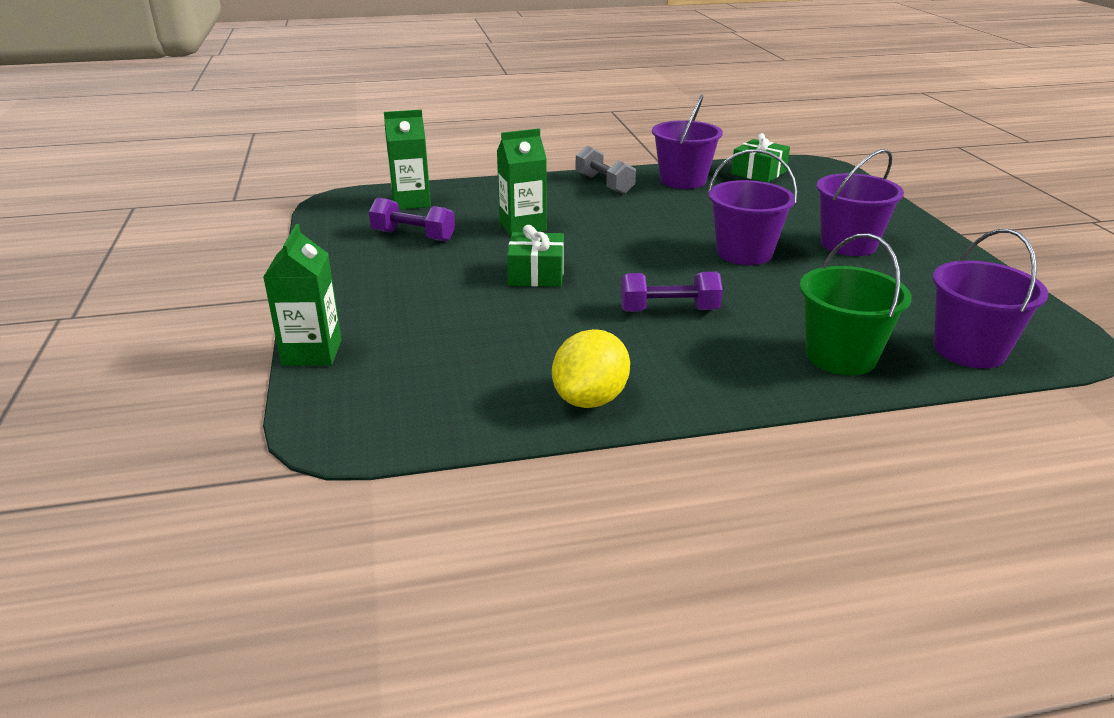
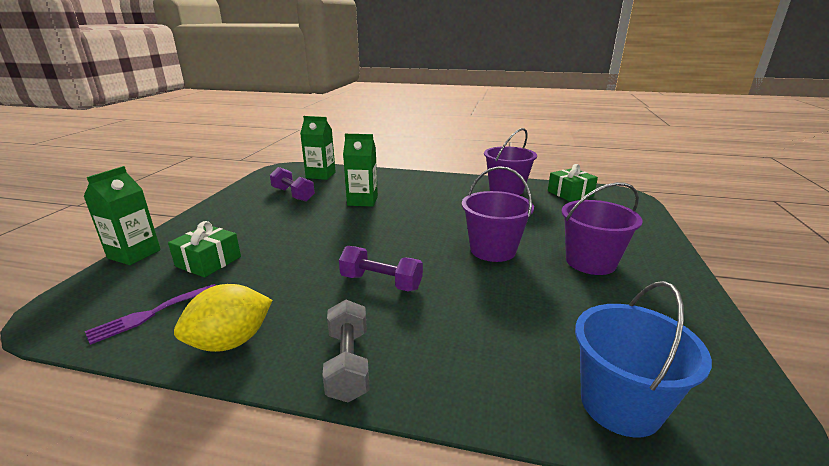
camera: 25 degrees right, 5 degrees down
green gift [507,225,564,287] -> green gift moved to [168,221,241,277]
grey dumbbell [576,146,636,194] -> grey dumbbell moved to [322,300,370,402]
green bucket [799,233,912,375] -> none
purple bucket [933,229,1048,368] -> blue bucket [575,281,712,438]
none -> purple fork [85,284,216,345]

